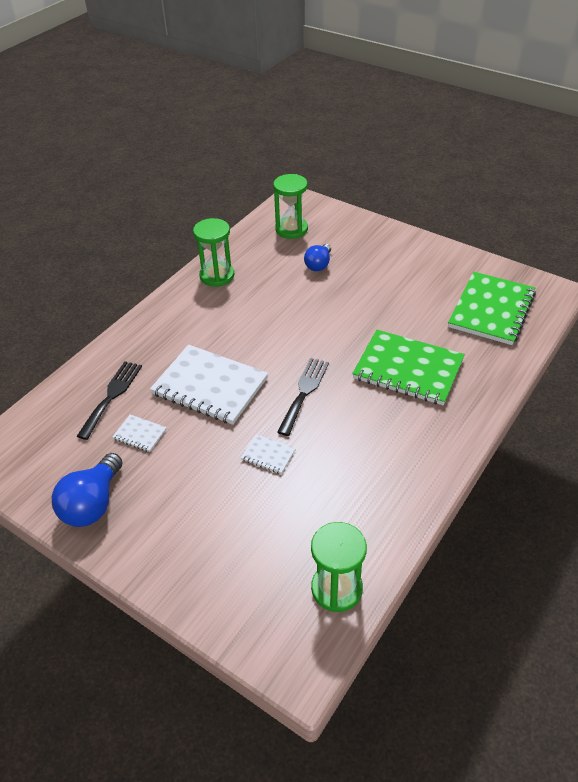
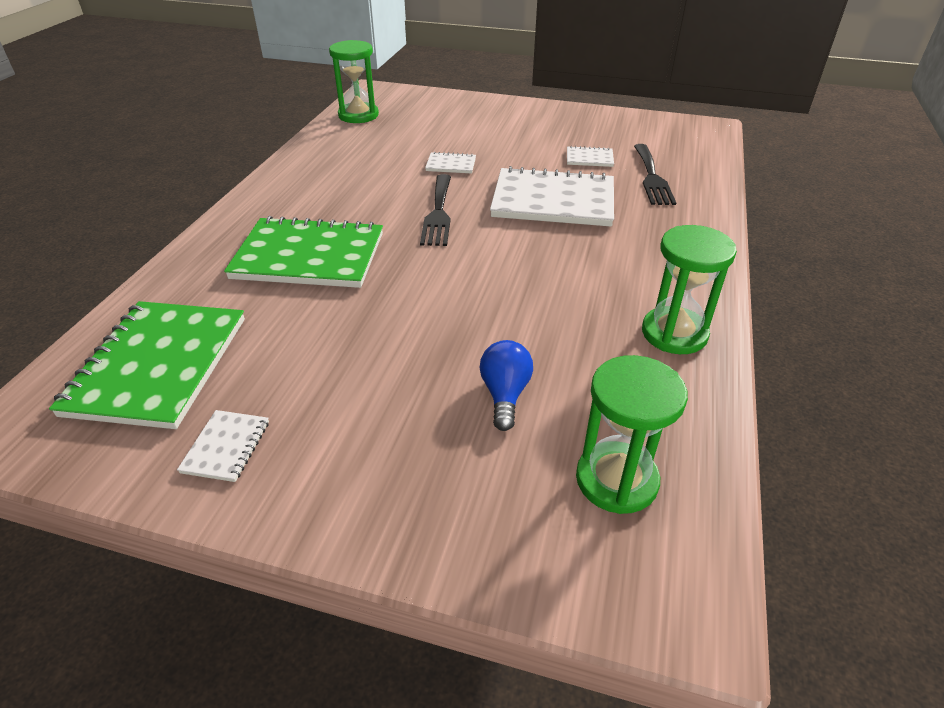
camera: 160 degrees right, 5 degrees down
blue light bulb [52,453,123,527] -> none
none -> white notebook [177,410,269,482]

